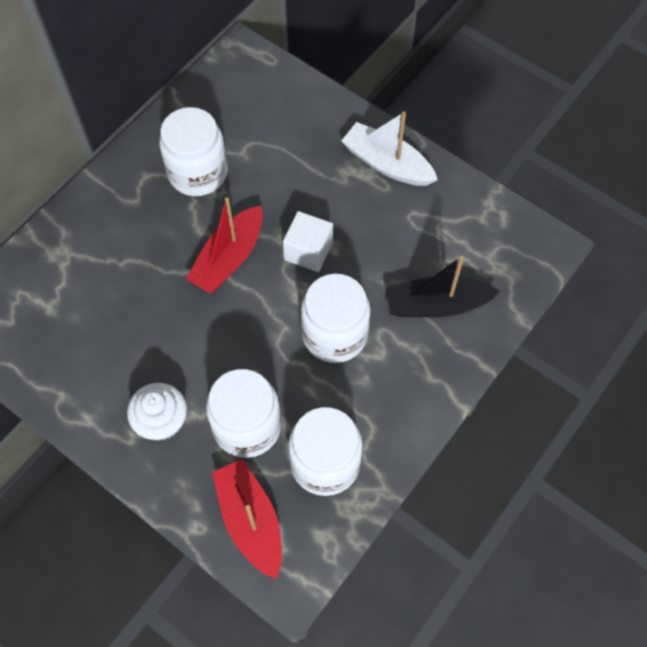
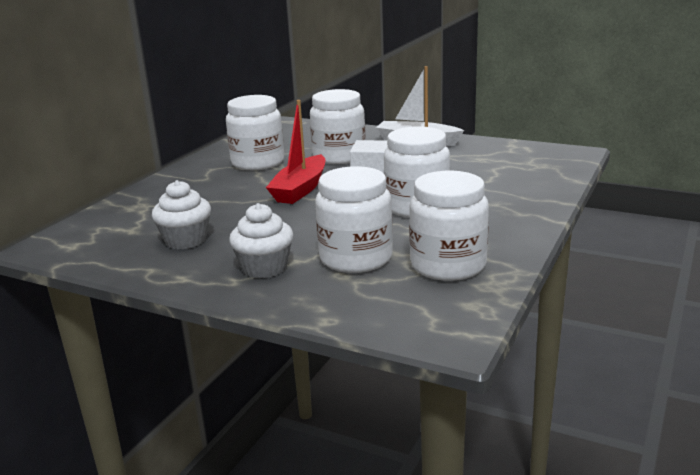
camera: 10 degrees left, 40 degrees down
red boat [212,459,282,579] -> none
black boat [387,256,500,317] -> none
none -> white cupcake [152,180,211,249]
none -> white jar [310,89,366,164]

